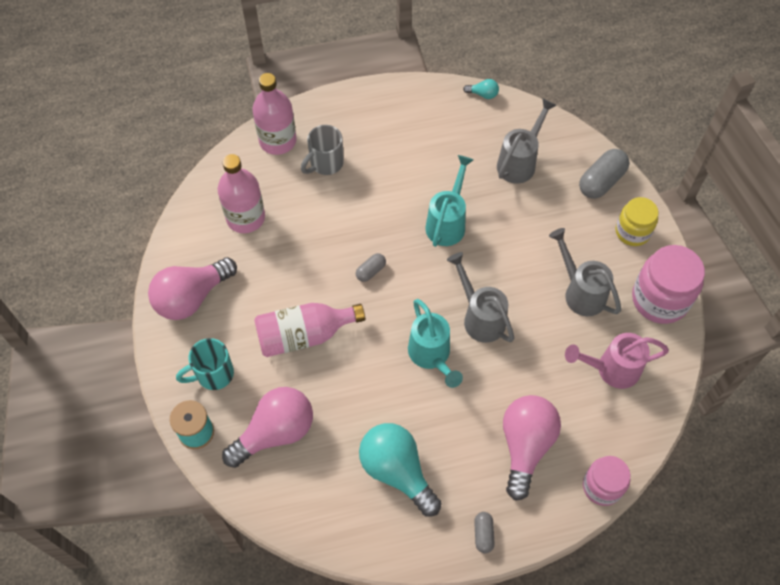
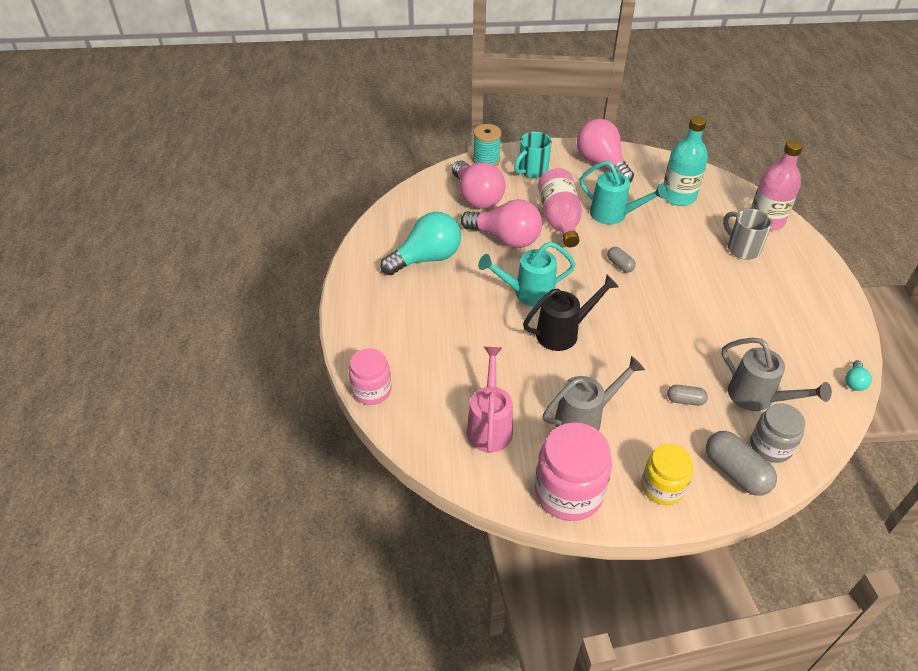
camera: 100 degrees right, 15 degrees down
turquoise mug [176,338,234,390] -> turquoise mug turned 120 degrees counterclockwise [514,132,552,178]
pink bottle [218,154,265,233] -> turquoise bottle [663,116,708,206]
turquoise watering can [426,155,474,247] -> turquoise watering can moved to [580,161,667,225]
grey watering can [447,252,514,343] -> black watering can [523,275,619,351]
grey capsule [474,512,495,553] -> grey capsule moved to [667,385,708,406]
pink light bulb [503,395,561,501] -> pink light bulb moved to [461,199,542,248]
none -> grey jar [750,403,805,463]

